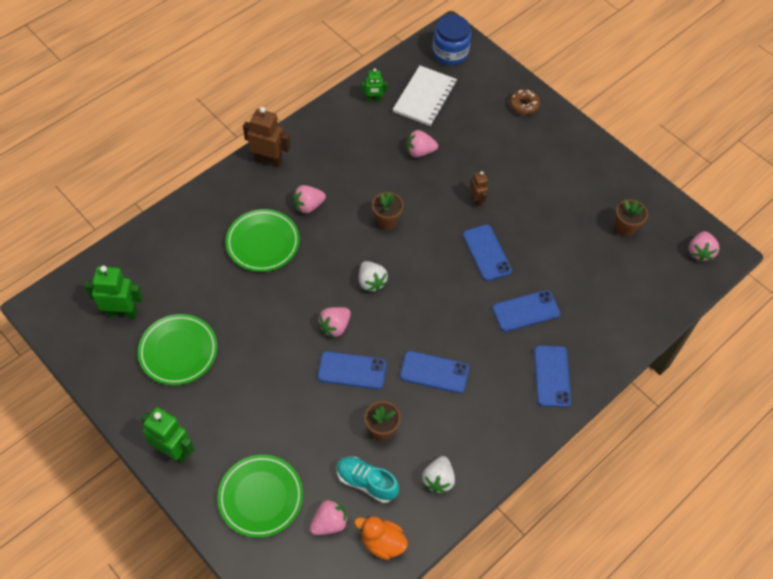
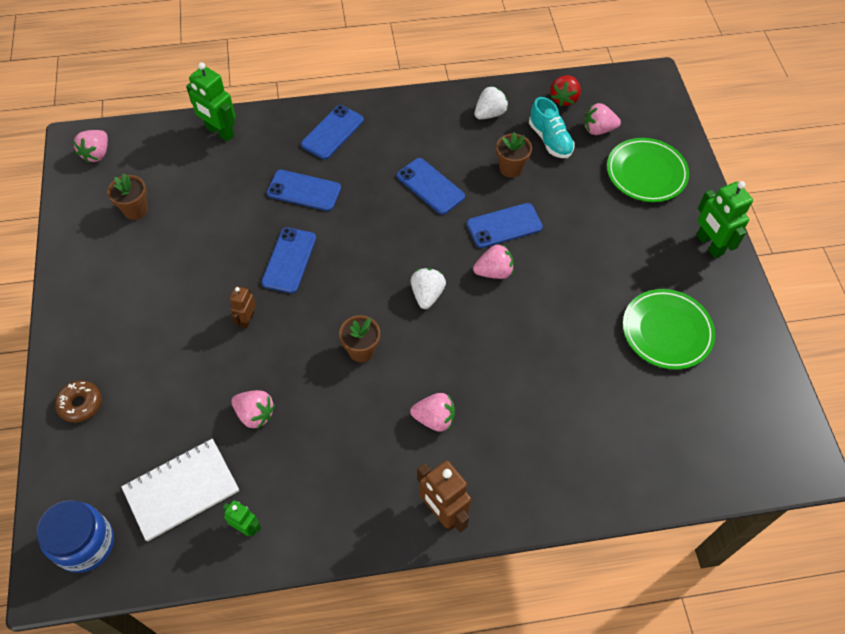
camera: 145 degrees left, 0 degrees up
green robot [85,266,143,318] -> green robot moved to [186,62,235,142]
green plate [225,209,300,272] -> none
blue phone [318,351,386,389] -> blue phone turned 60 degrees counterclockwise [467,203,543,248]
orange duck [354,516,408,560] -> red strawberry [550,75,581,106]
pink strawberry [689,231,719,262] -> pink strawberry turned 150 degrees clockwise [73,130,108,163]

